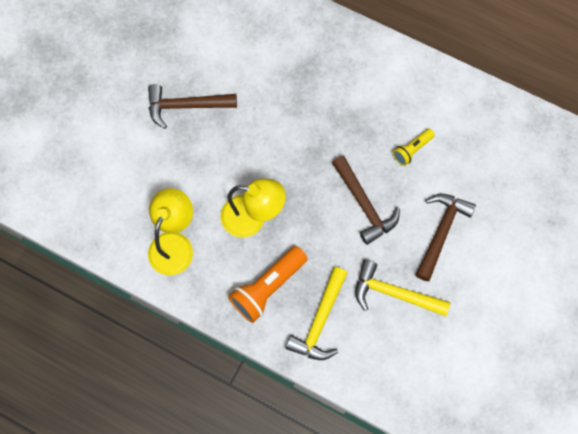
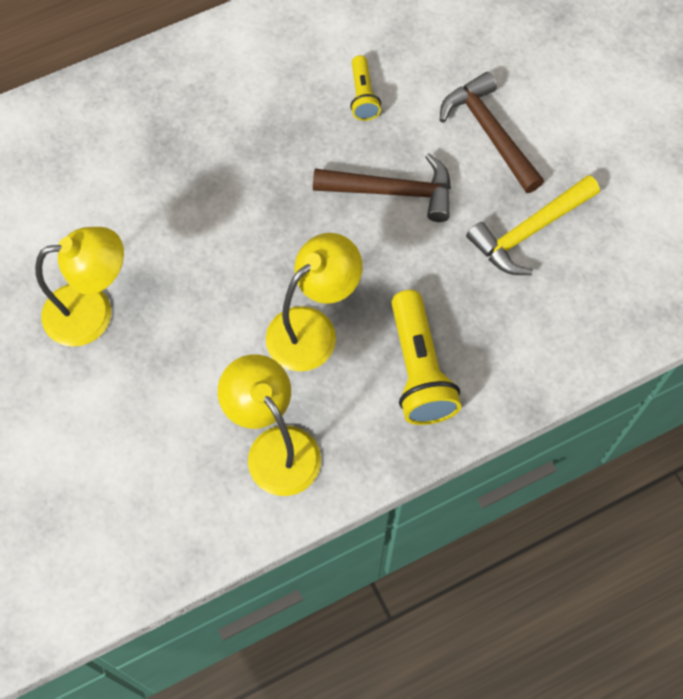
camera: 55 degrees left, 5 degrees down
brown hammer [148,84,237,129] -> yellow lamp [35,227,124,347]
orange flashlight [228,246,308,323] -> yellow flashlight [391,290,461,425]
yellow hammer [286,267,347,360] -> none

